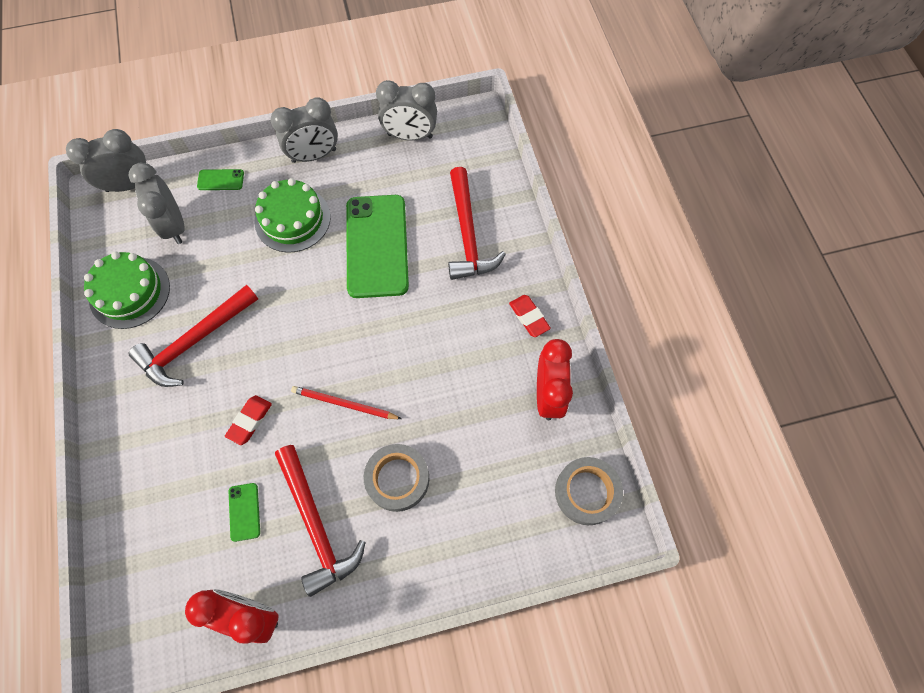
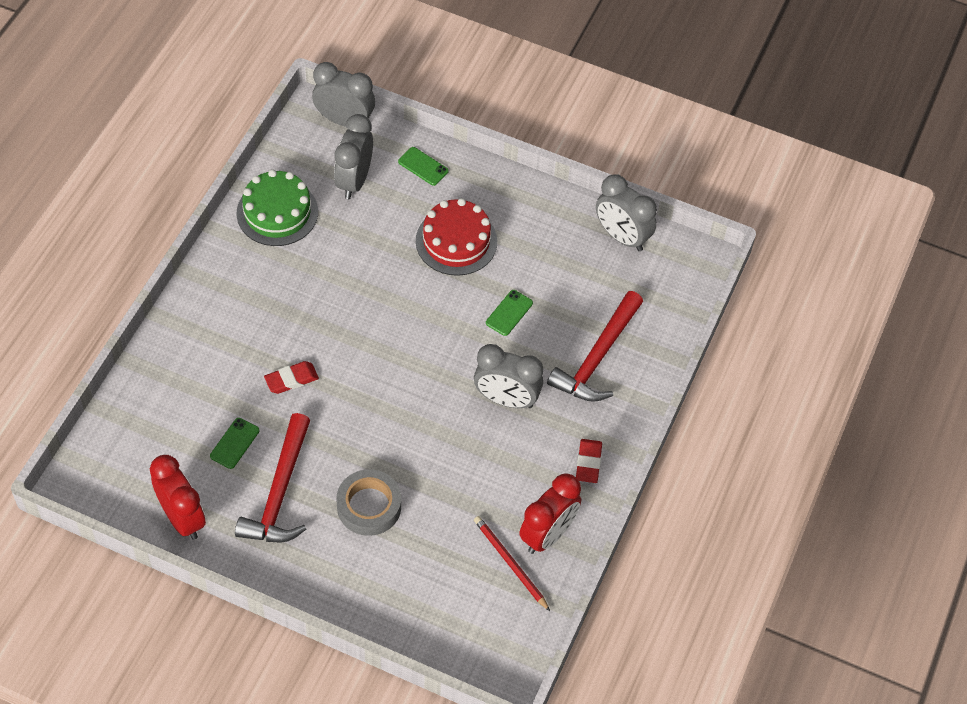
camera: 35 degrees right, 10 degrees down
red hammer [128,285,258,387] -> none
green cake [254,178,331,252] -> red cake [416,198,497,276]
grey clock [271,97,338,163] -> grey clock moved to [474,344,543,408]
red pencil [291,386,402,419] -> red pencil moved to [474,516,550,611]
green phone [346,195,409,298] -> green phone [486,290,533,336], size x0.41
grey tape [555,457,623,525] -> none

